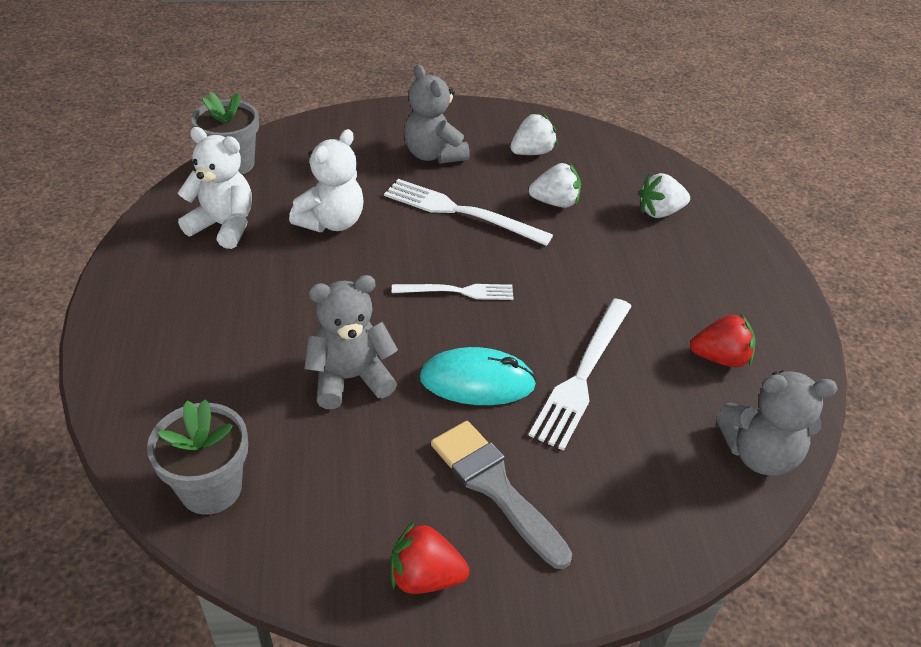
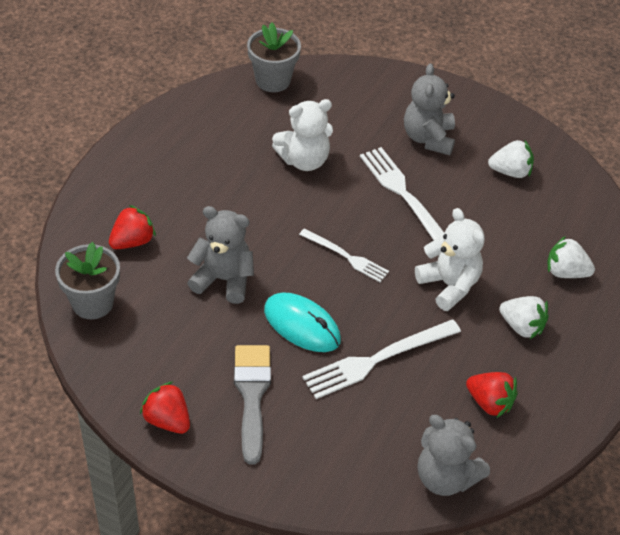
camera: 35 degrees right, 5 degrees up
white teddy bear [177,127,252,249] -> white teddy bear moved to [415,208,485,311]
white strawberry [529,163,581,208] -> white strawberry moved to [499,296,549,339]
none -> red strawberry [109,205,156,249]

